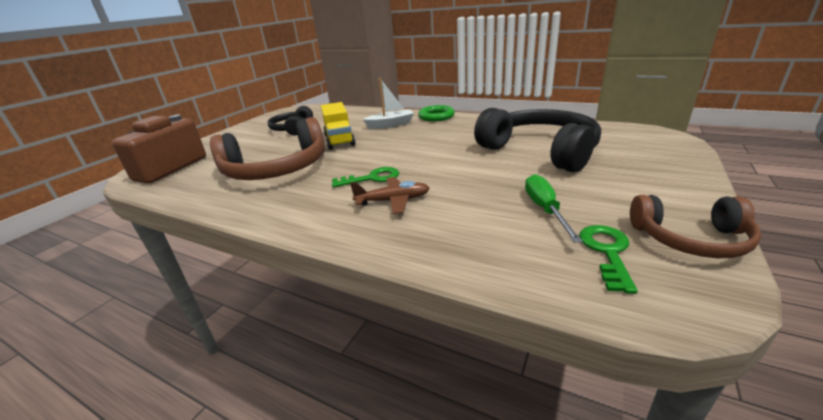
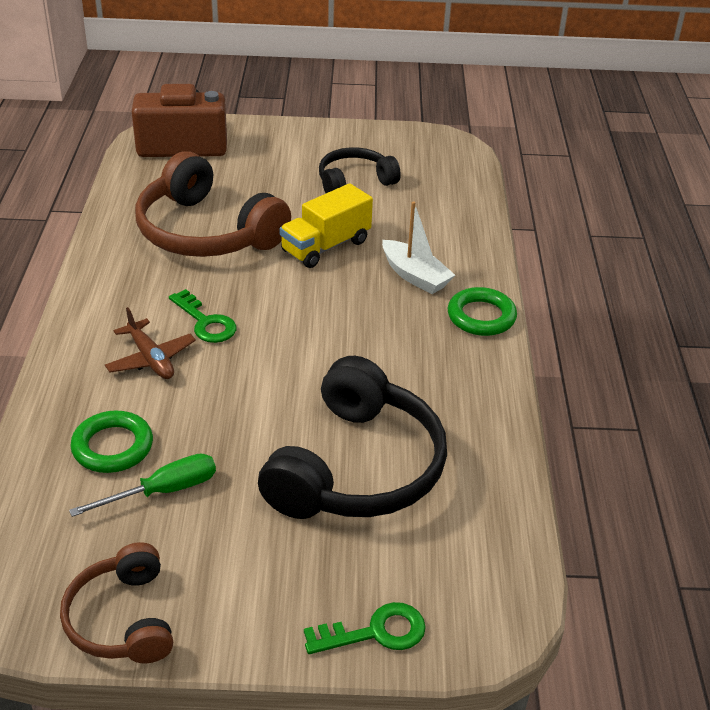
camera: 60 degrees right, 10 degrees up
green key [579,225,638,294] -> green key moved to [304,602,426,654]
none -> green ring [70,410,153,473]

